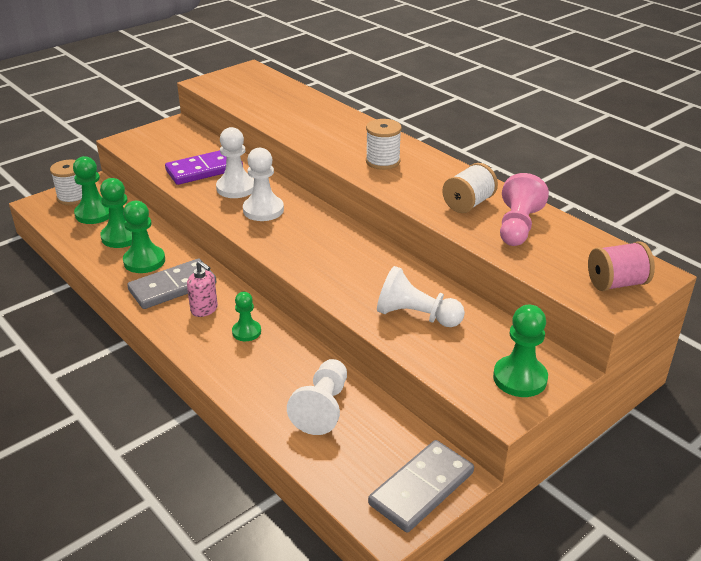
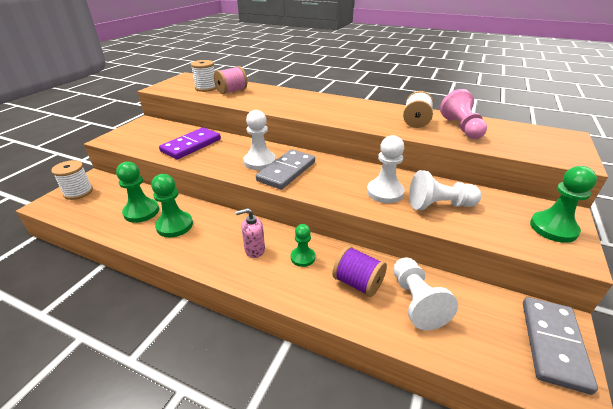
camera: 25 degrees left, 0 degrees up
green pawn [73,156,109,224] -> none
grey domino [127,259,216,309] -> grey domino moved to [256,149,315,190]
pink soap dispenser [187,260,218,317] -> pink soap dispenser turned 150 degrees clockwise [236,208,265,258]
white pawn [216,127,254,198] -> white pawn moved to [367,135,405,203]
white spool [366,119,402,170] -> white spool moved to [191,60,217,92]
pink spool [588,241,655,291] -> pink spool moved to [214,66,247,94]
none -> purple spool [333,246,387,297]

